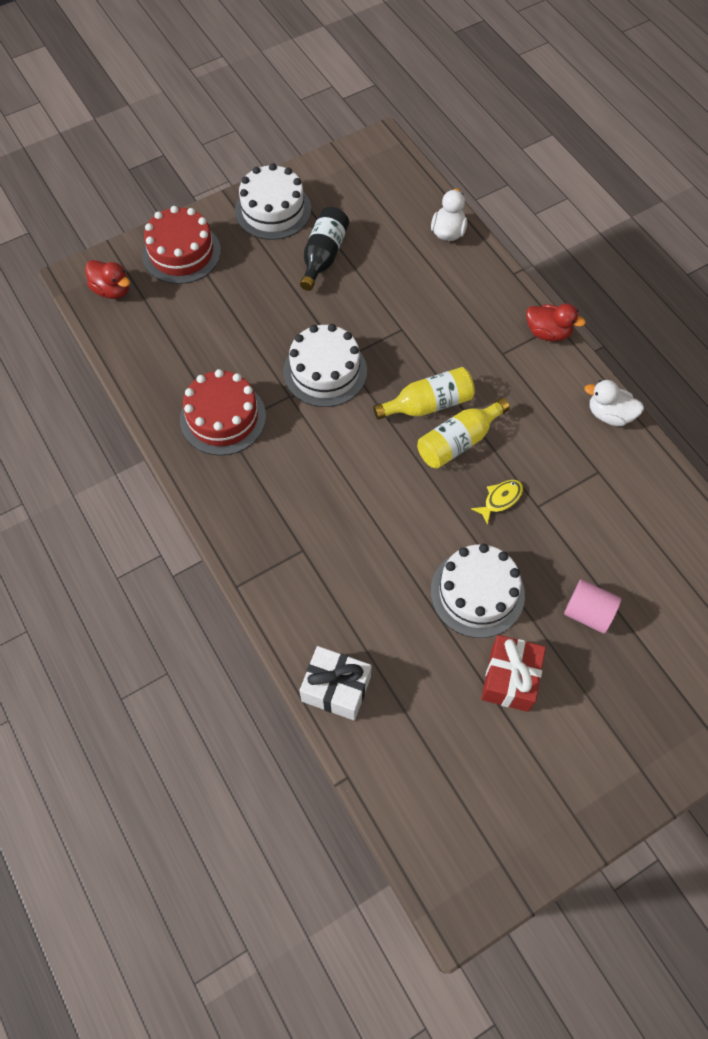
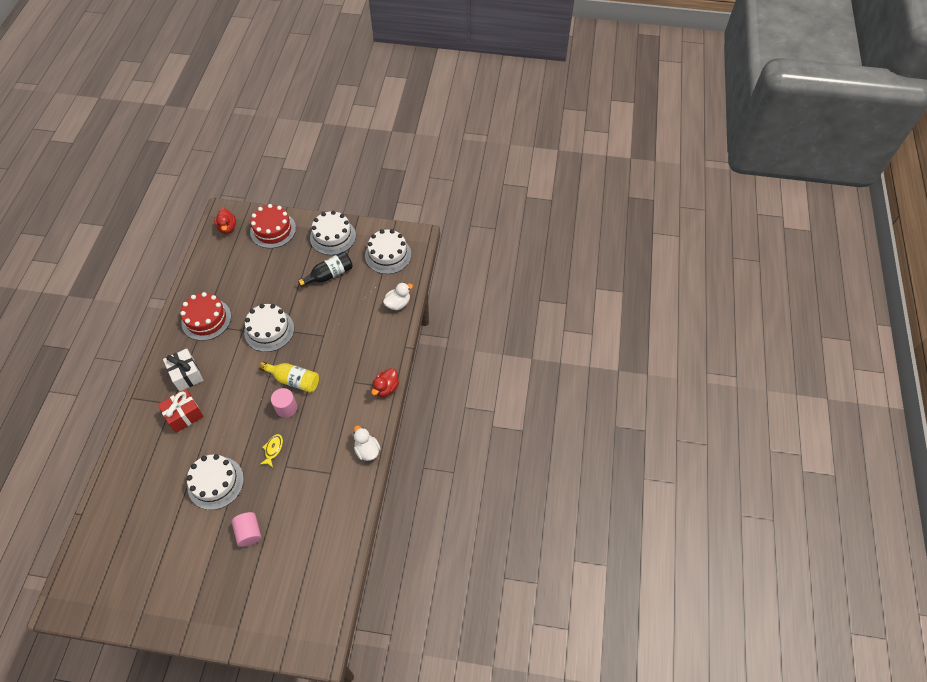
camera: 40 degrees right, 5 degrees down
white gift [299,646,372,720] -> white gift moved to [163,348,203,392]
yellow bottle [417,398,510,469] -> pink cylinder [271,388,297,418]
yellow fish [471,480,523,525] -> yellow fish turned 75 degrees counterclockwise [260,434,283,467]
red gift [481,635,546,712] -> red gift moved to [158,389,204,433]
red duck [526,304,586,341] -> red duck turned 60 degrees clockwise [371,368,399,397]
none -> white cake [365,229,411,274]

